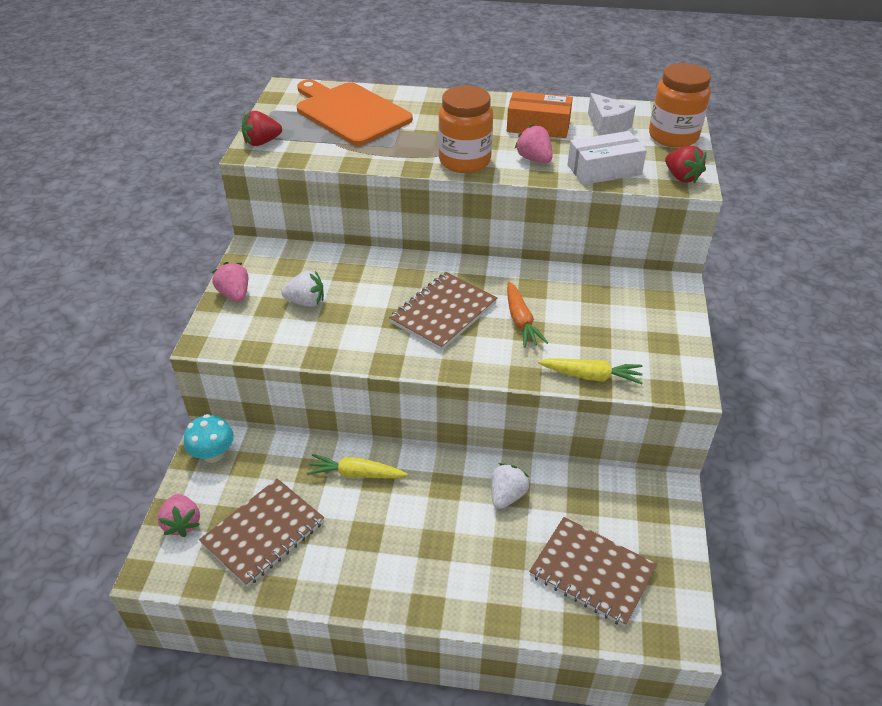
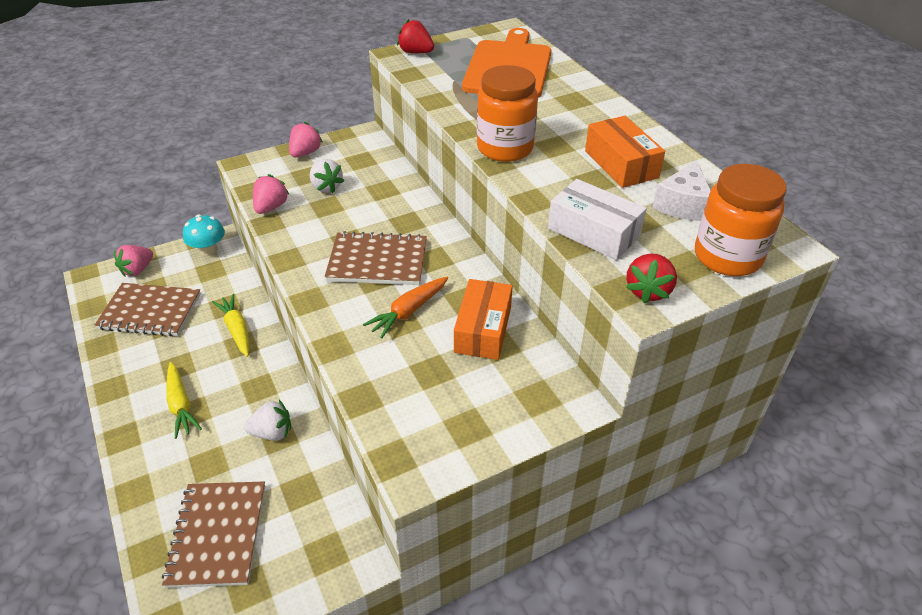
camera: 55 degrees right, 0 degrees up
pink strawberry [515,124,552,163] -> pink strawberry moved to [253,174,289,214]
yellow carrot [538,358,643,384] -> yellow carrot moved to [166,362,202,439]
none -> orange box [454,279,513,360]

